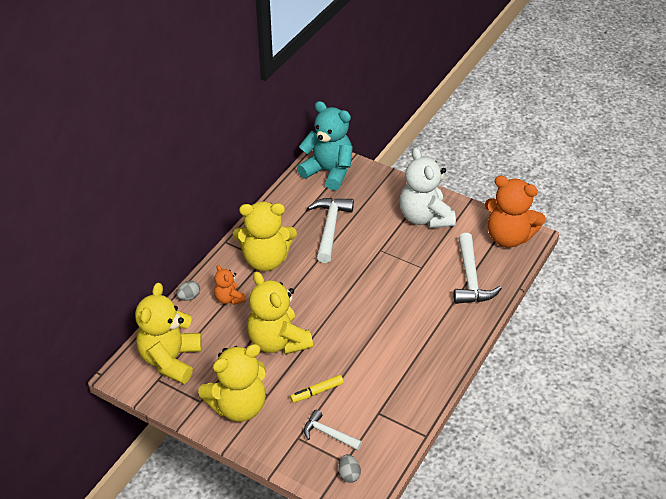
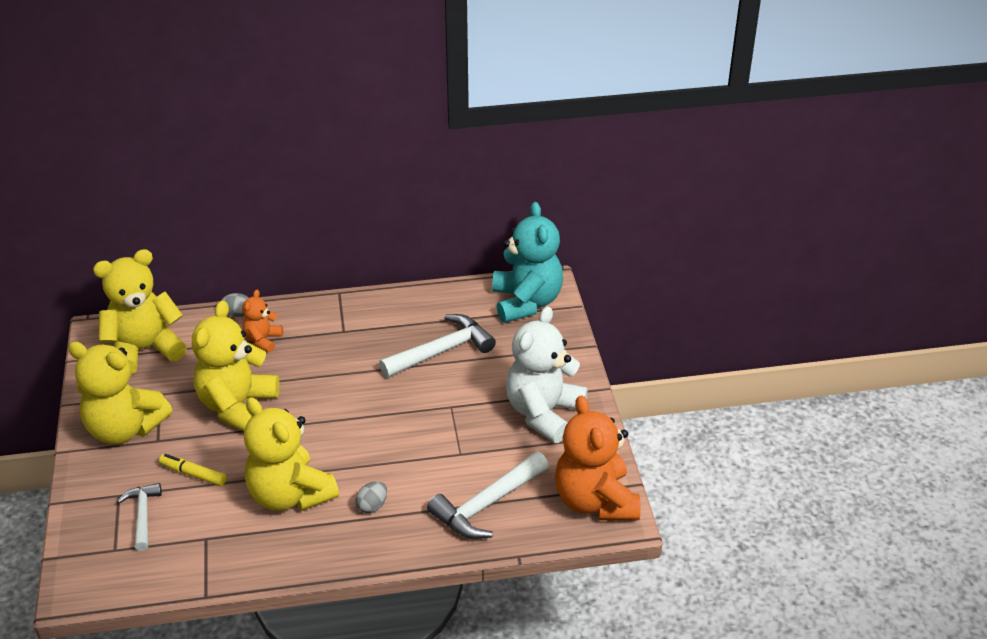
camera: 50 degrees right, 5 degrees down
yellow teddy bear [233,202,297,271] -> yellow teddy bear moved to [244,397,339,511]
grey egg [338,454,361,483] -> grey egg moved to [355,481,387,513]

